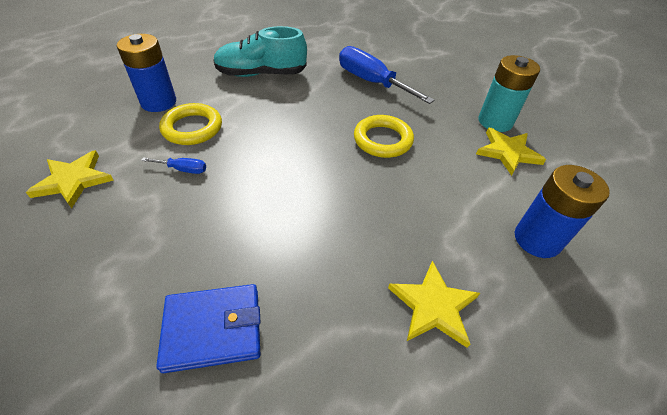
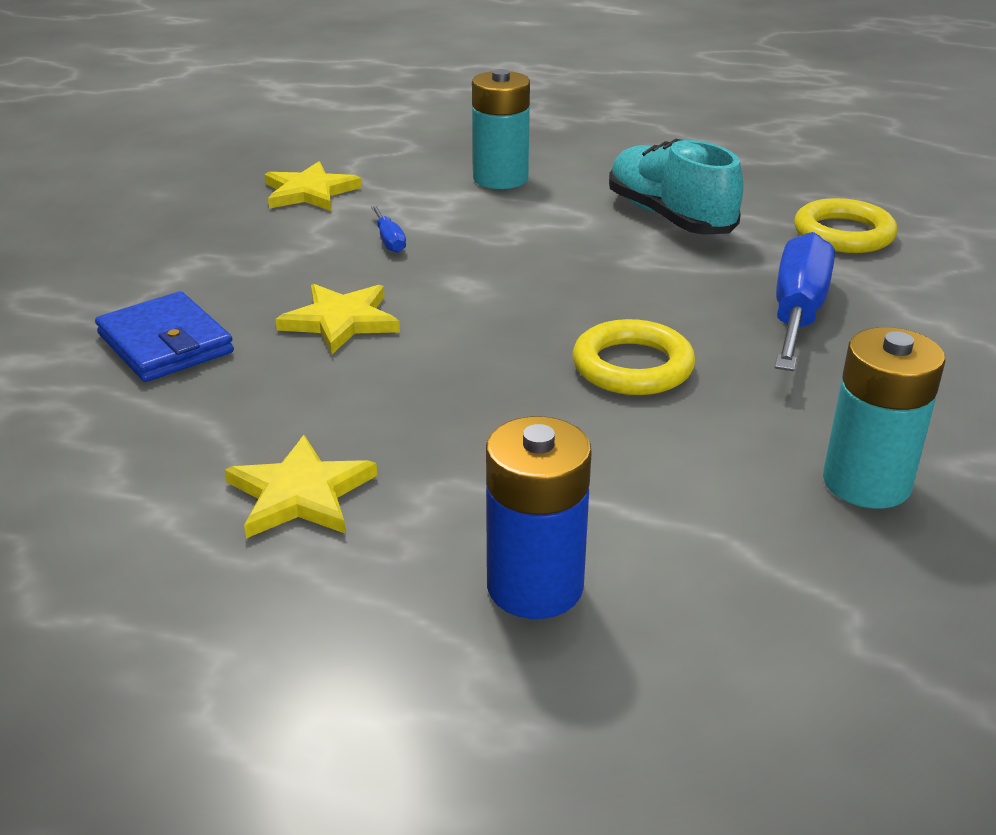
camera: 65 degrees right, 15 degrees down
blue battery [117,34,176,112] -> turquoise battery [472,69,530,189]
yellow ring [159,103,222,145] -> yellow ring moved to [794,198,897,253]
yellow star [476,128,546,176] -> yellow star moved to [275,284,400,354]

